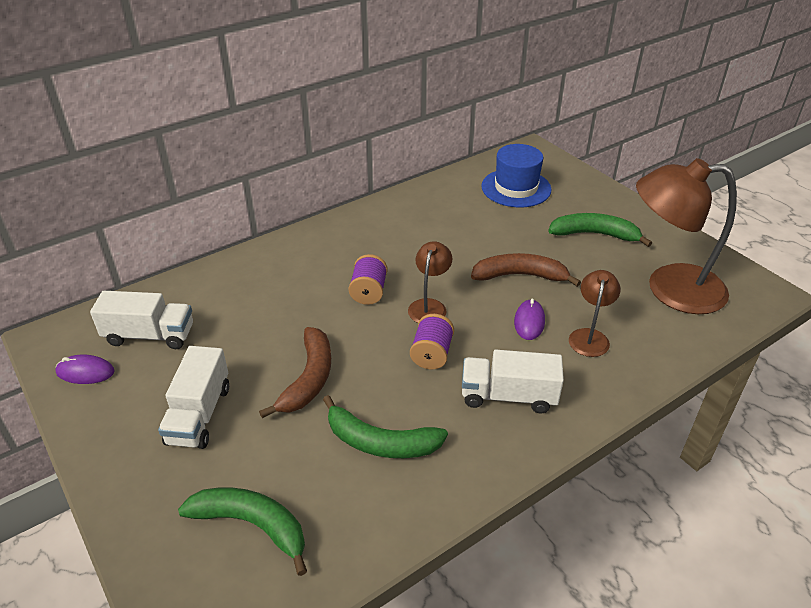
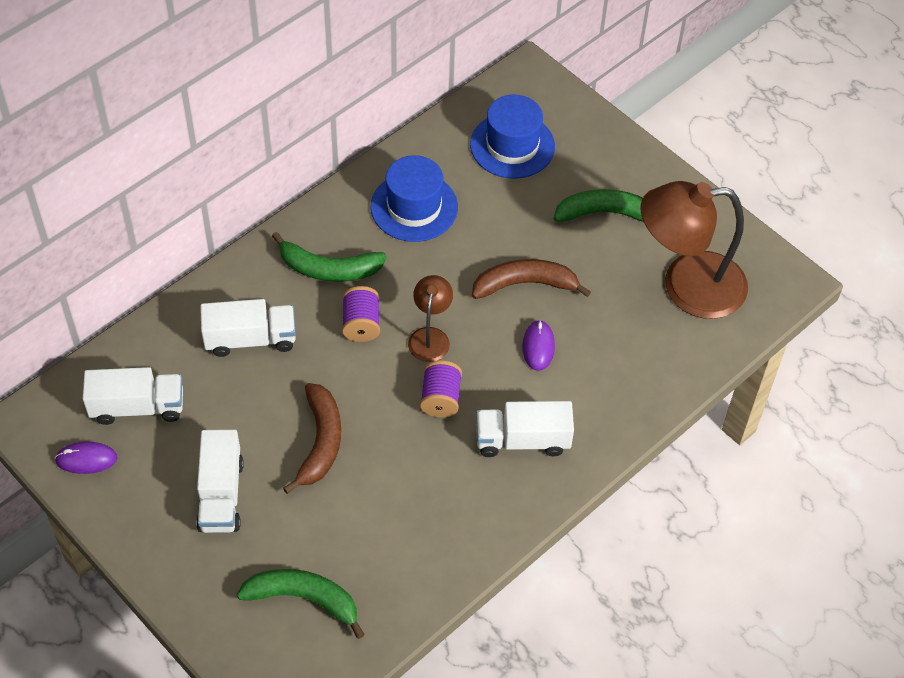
camera: 10 degrees left, 15 degrees up
green banana [323,395,448,458] -> green banana moved to [272,232,387,282]
brown lamp [569,270,621,357] -> none
none -> white truck [200,299,296,357]
none -> blue hat [370,155,458,242]

